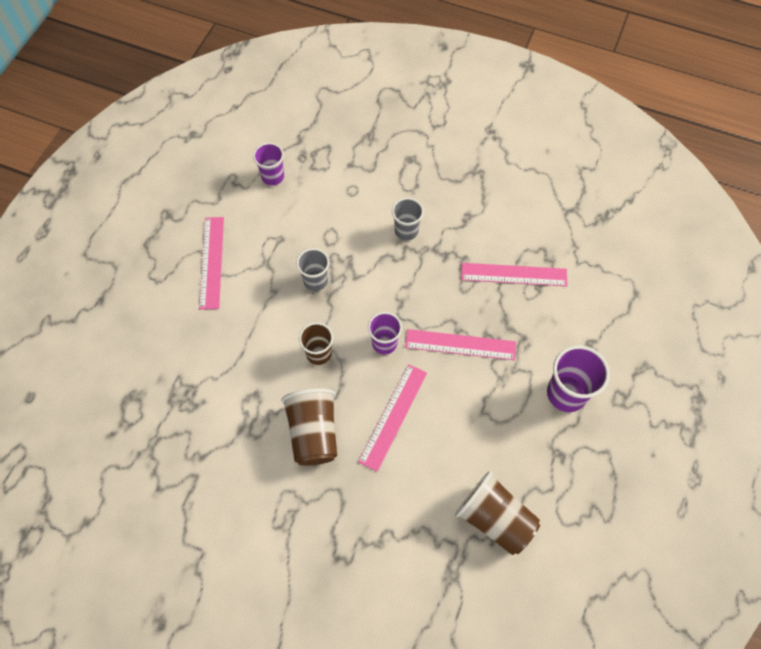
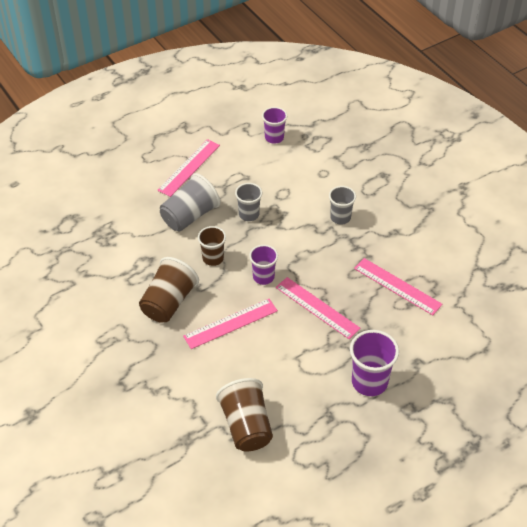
camera: 35 degrees right, 15 degrees down
none -> grey cup [160,173,220,231]

